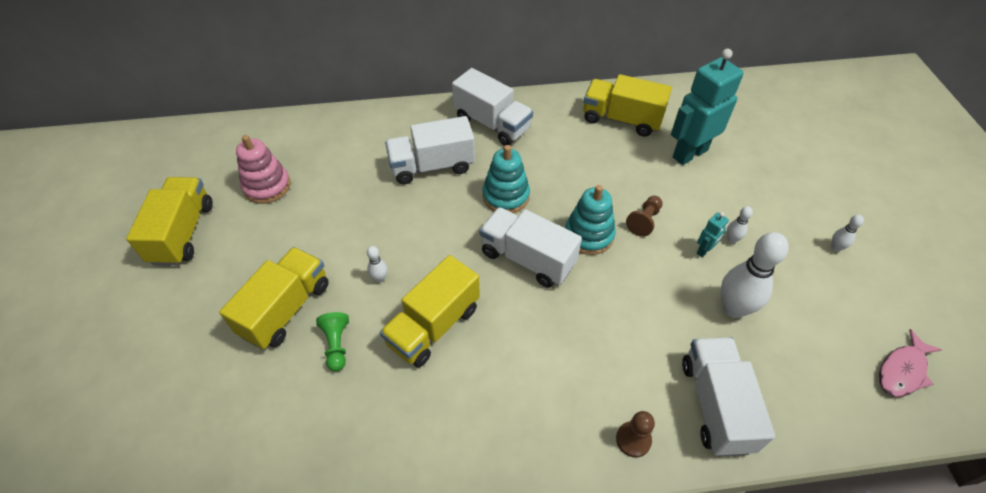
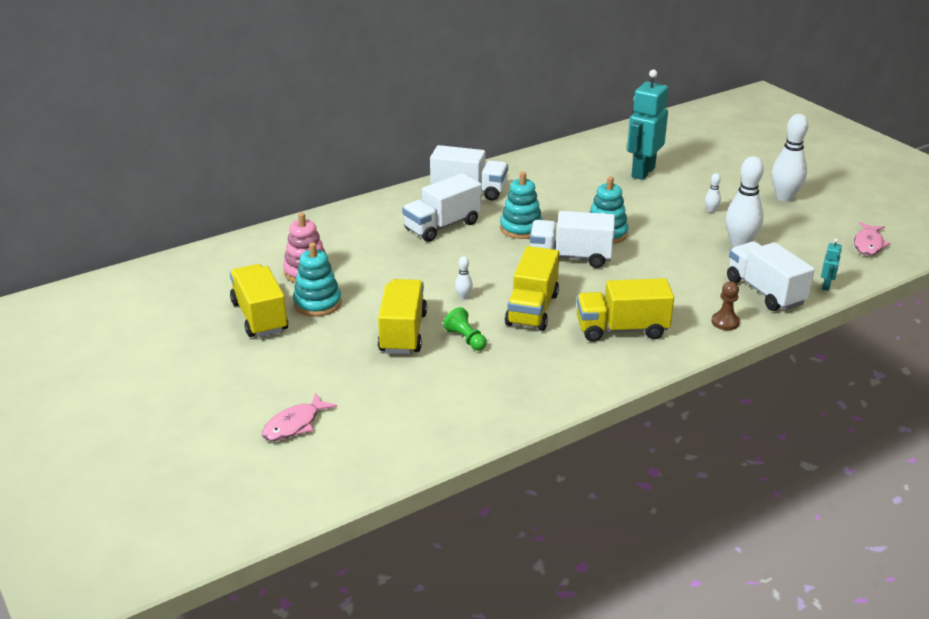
camera: 25 degrees left, 20 degrees down
yellow truck [583,74,672,137] -> yellow truck moved to [576,278,674,342]
brown pawn [626,196,662,237] -> none
turquoise robot [697,212,729,257] -> turquoise robot moved to [821,238,842,291]
white bowling pin [831,215,864,252] -> white bowling pin [772,114,809,201], size x2.21
none -> pink fish [262,393,337,441]
none -> turquoise stacking toy [293,243,342,317]

